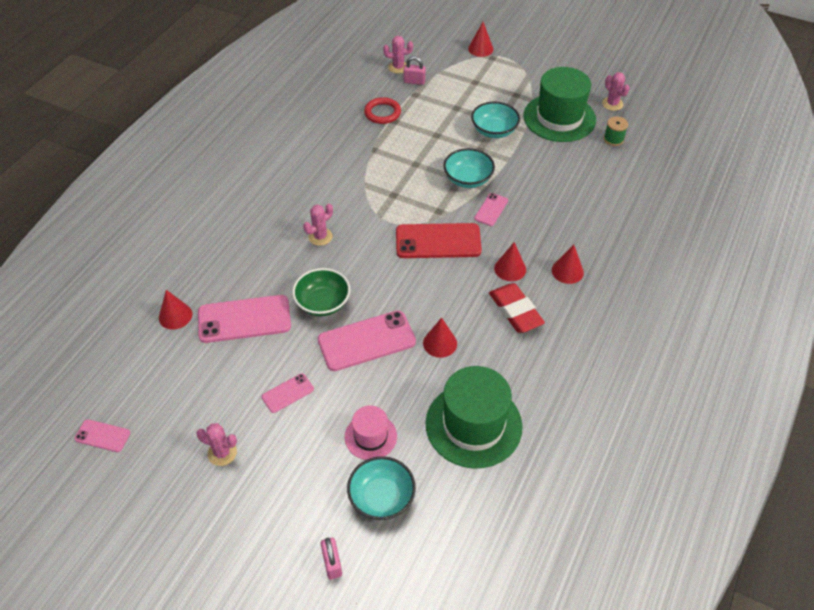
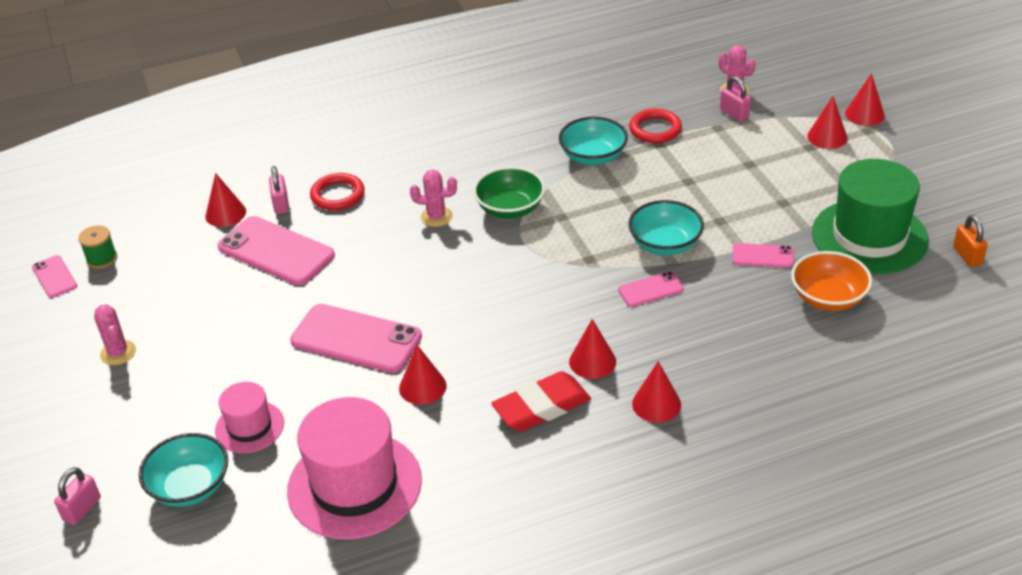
camera: 45 degrees right, 10 degrees down
pink phone [262,373,314,413] -> pink phone moved to [732,243,794,268]
green bowl [292,268,350,316] -> green bowl moved to [473,167,545,219]
red phone [396,223,482,258] -> none
green hat [425,366,523,469] -> pink hat [287,397,422,540]
turquoise bowl [471,102,520,138] -> turquoise bowl moved to [559,117,628,165]
red eraser [489,283,545,333] -> red eraser turned 45 degrees clockwise [491,371,591,431]
pink cactus [602,72,630,111] -> orange padlock [953,215,988,267]
green spool [604,116,628,146] -> green spool moved to [78,225,117,269]
none -> pink padlock [269,166,289,214]
none -> red ring [310,173,365,211]
none -> orange bowl [791,251,872,311]
none -> red cone [807,96,848,149]

